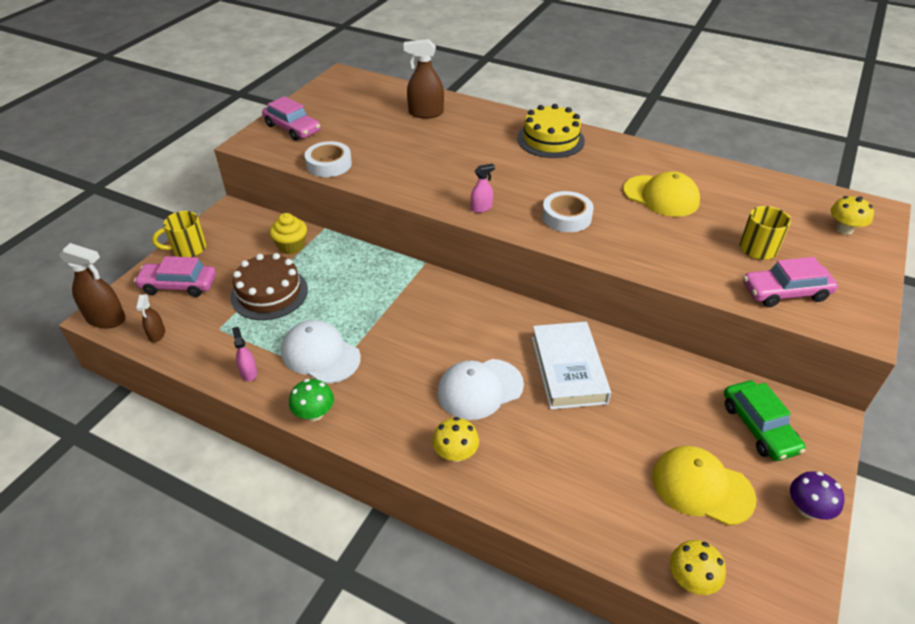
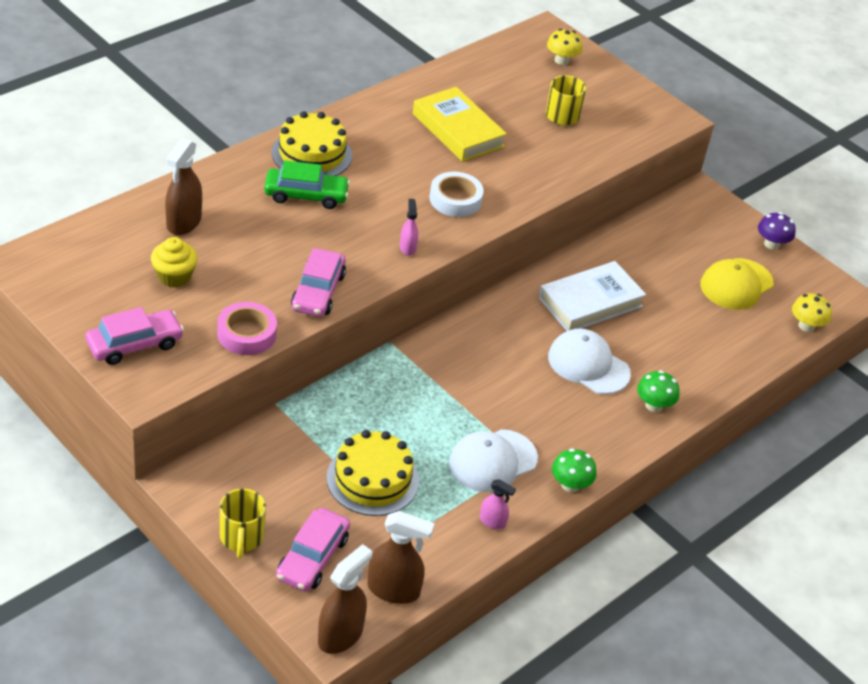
camera: 75 degrees left, 0 degrees up
brown spray bottle [136,295,165,342] -> brown spray bottle [368,511,435,604], size x1.82
brown cake [230,253,308,320] -> yellow cake [326,430,419,516]
pink spray bottle [232,327,257,381] -> pink spray bottle turned 150 degrees counterclockwise [480,479,516,530]
yellow cupcake [269,213,307,254] -> yellow cupcake moved to [151,237,198,287]
white tape [305,141,352,177] -> pink tape [217,302,277,355]
yellow mushroom [432,417,479,462] -> green mushroom [637,370,679,412]
white cap [437,359,524,420] -> white cap turned 135 degrees clockwise [548,329,631,394]
white book [532,322,611,409] -> white book turned 45 degrees counterclockwise [539,261,646,331]
yellow cap [623,171,700,217] -> yellow book [413,87,507,162]
green car [724,380,806,461] -> green car moved to [264,161,350,209]
pink car [743,257,838,307] -> pink car moved to [291,248,346,317]

